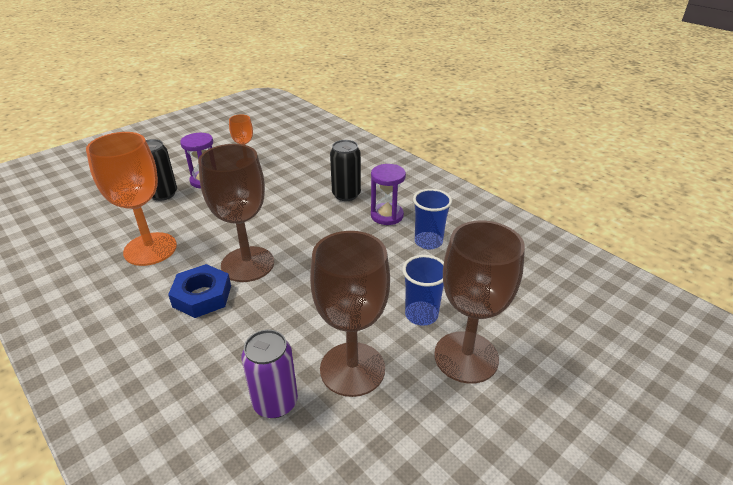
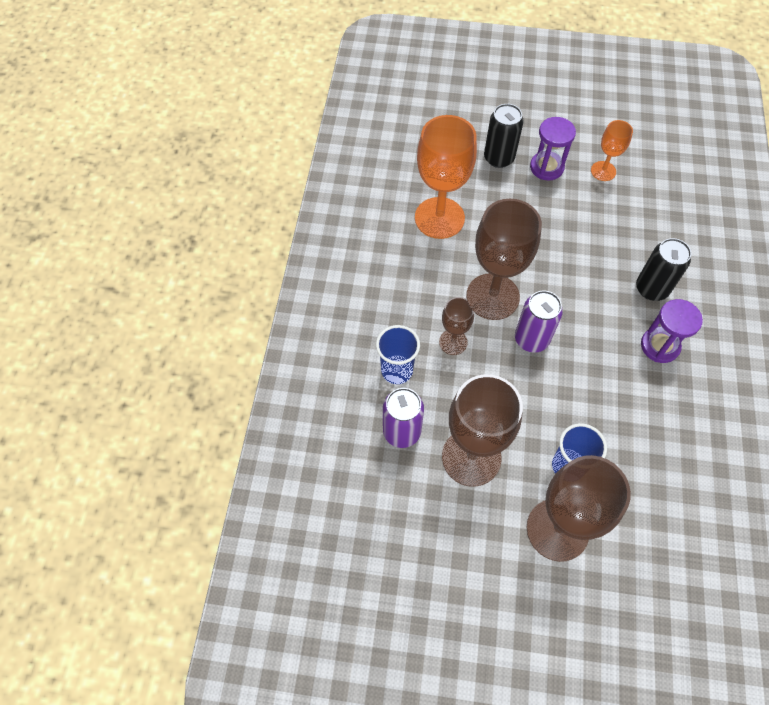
camera: 50 degrees right, 25 degrees up
blue nut [168,264,231,318] -> none
blue cup [413,189,452,249] -> blue cup moved to [376,325,420,384]
none -> brown goblet [439,297,474,355]
none -> purple can [515,291,563,352]

